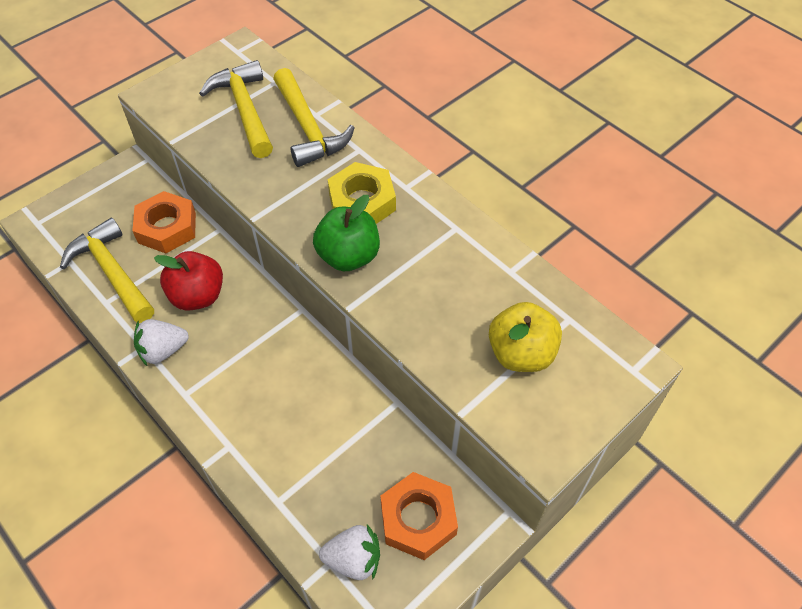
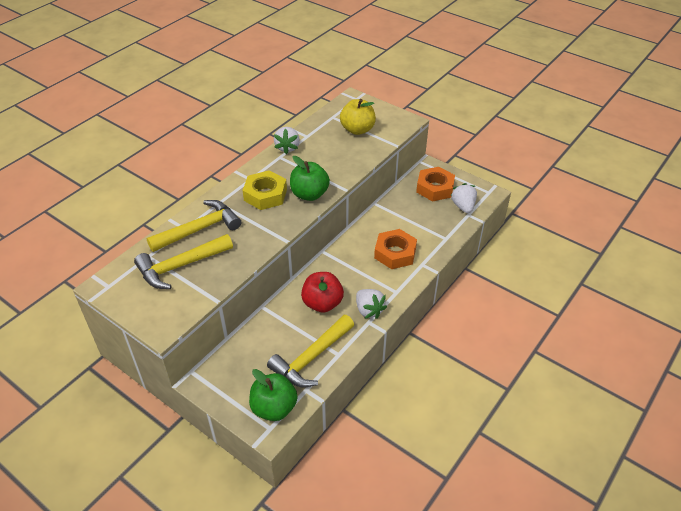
camera: 100 degrees left, 10 degrees down
orange nut [132,191,196,253] -> orange nut moved to [374,229,417,269]
none -> green apple [249,369,297,421]
none -> white strawberry [274,127,300,154]

